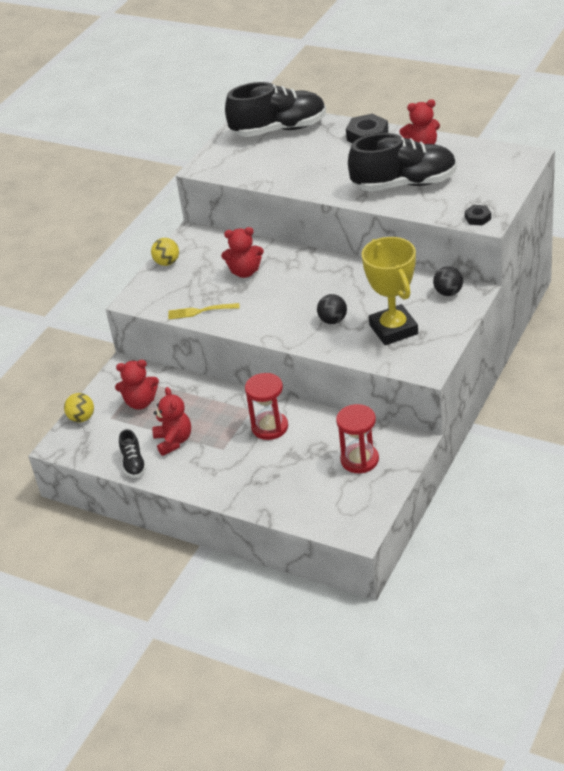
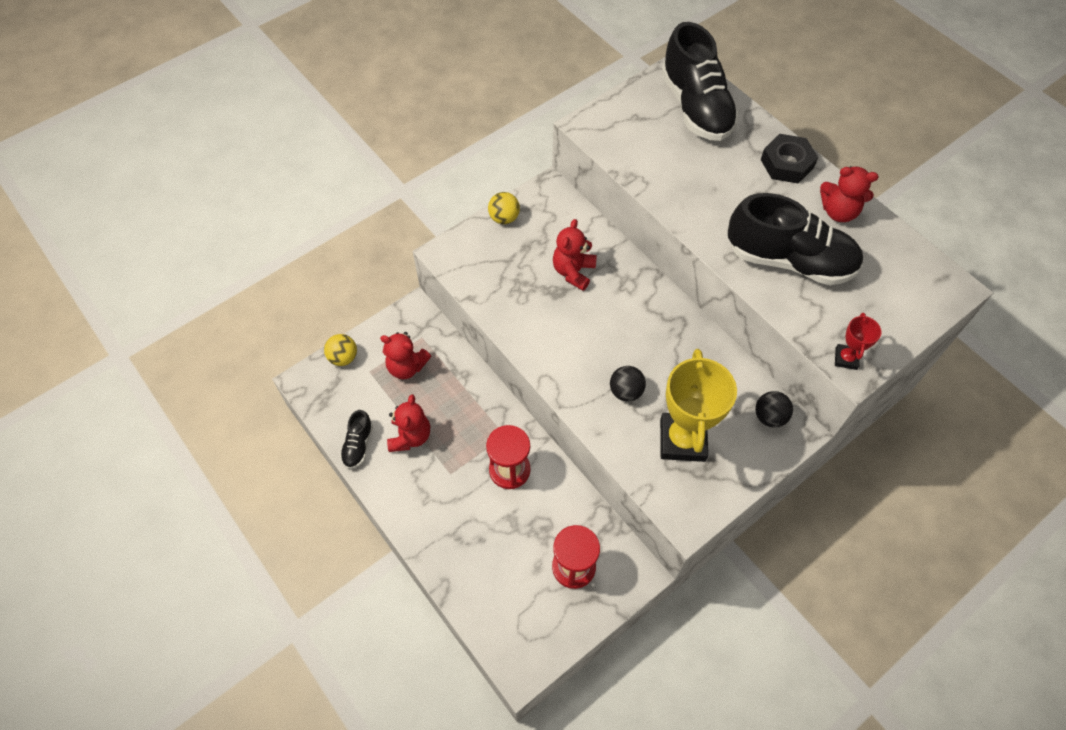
camera: 20 degrees right, 20 degrees up
yellow fork [168,303,240,319] -> none
red teddy bear [221,227,264,278] -> red teddy bear turned 90 degrees clockwise [553,219,597,291]
black shoe [225,82,326,137] -> black shoe turned 60 degrees clockwise [661,22,739,141]
black nut [465,205,491,226] -> red trophy [835,313,882,370]

